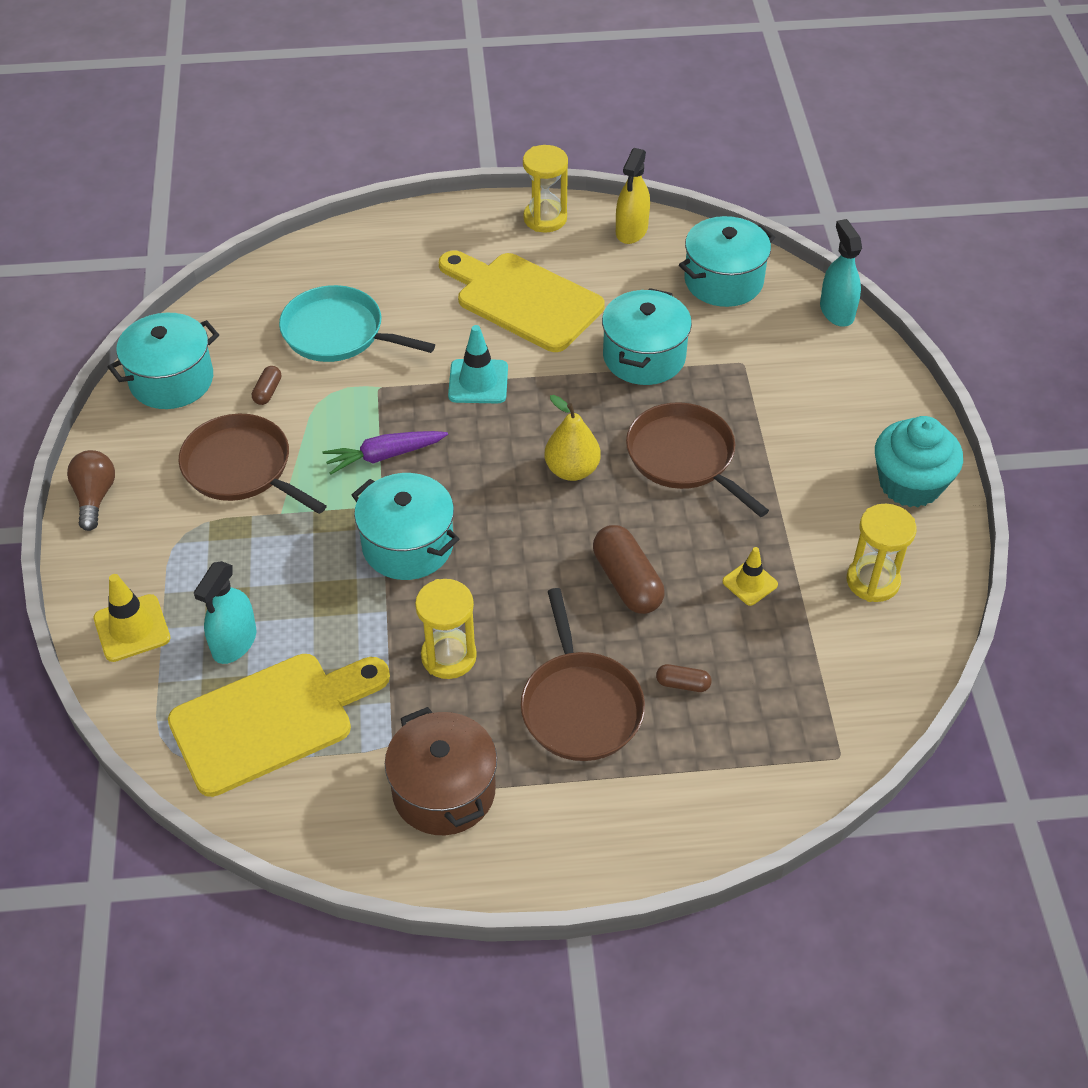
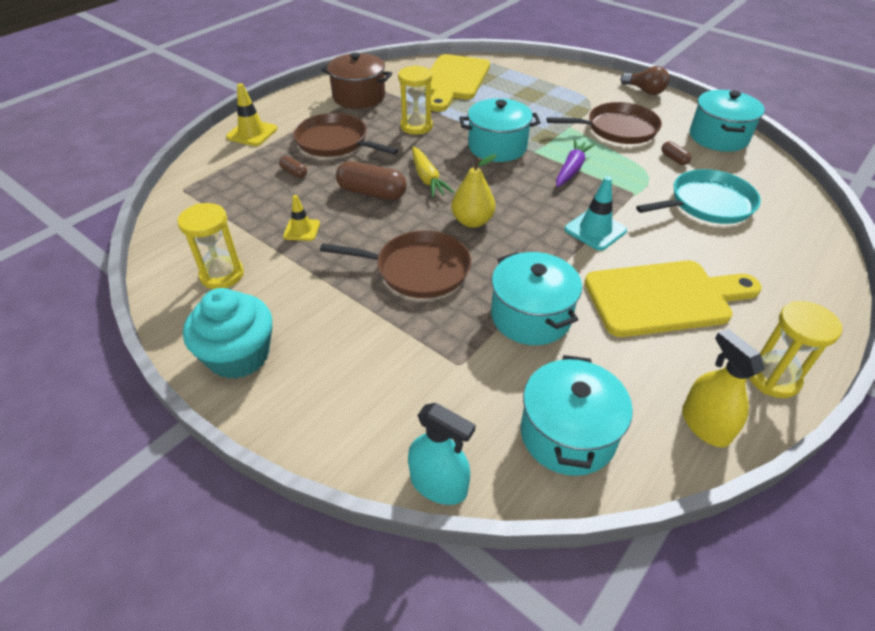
camera: 135 degrees right, 5 degrees down
yellow traffic cone [93,574,171,662] -> yellow traffic cone moved to [226,83,277,146]
turquoise spray bottle [194,561,256,664] -> none
brown capsule [656,664,711,692] -> brown capsule turned 75 degrees clockwise [279,156,307,178]
none -> yellow carrot [412,147,454,198]

